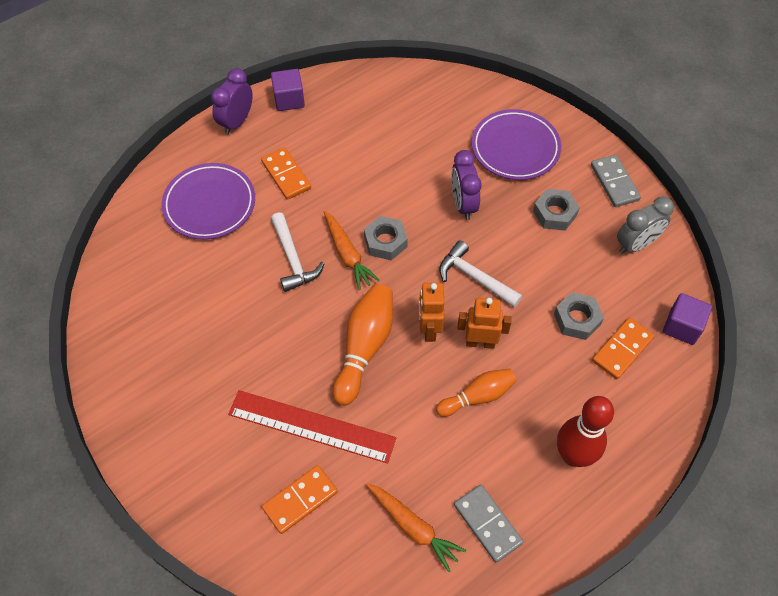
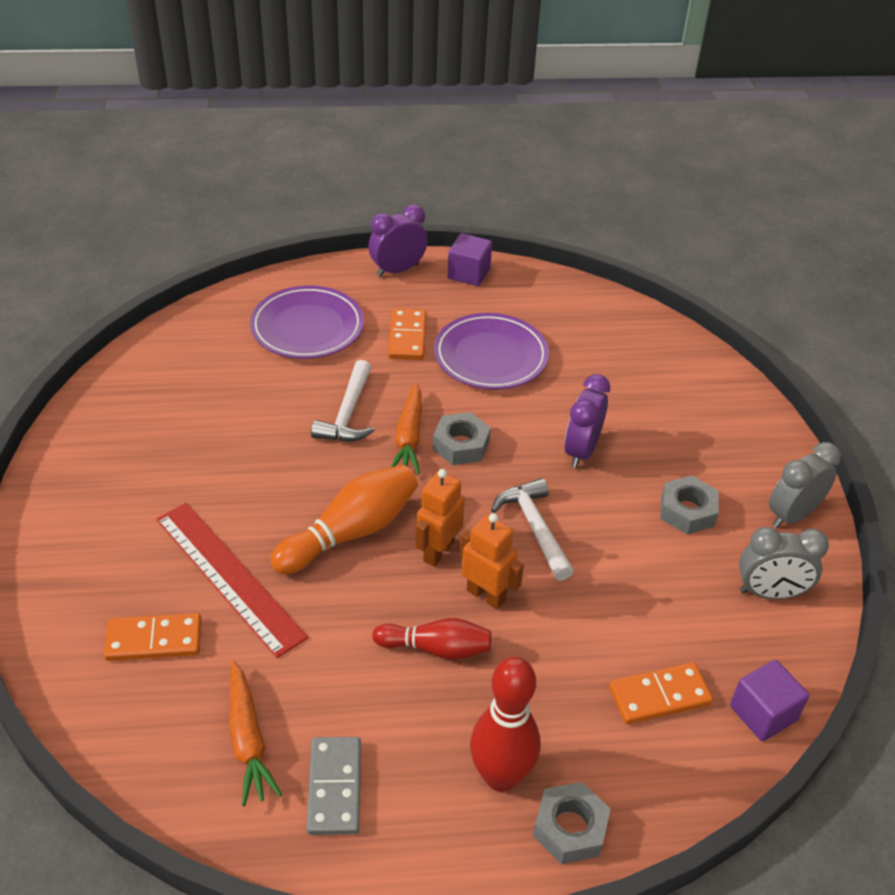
camera: 30 degrees right, 15 degrees down
orange bowling pin [436,369,516,417] -> red bowling pin [372,618,491,660]
purple plate [472,109,561,180] -> purple plate moved to [434,313,549,390]
grey nut [554,292,604,340] -> grey nut moved to [533,782,611,864]
grey domino [591,155,641,207] -> grey clock [769,442,841,528]

